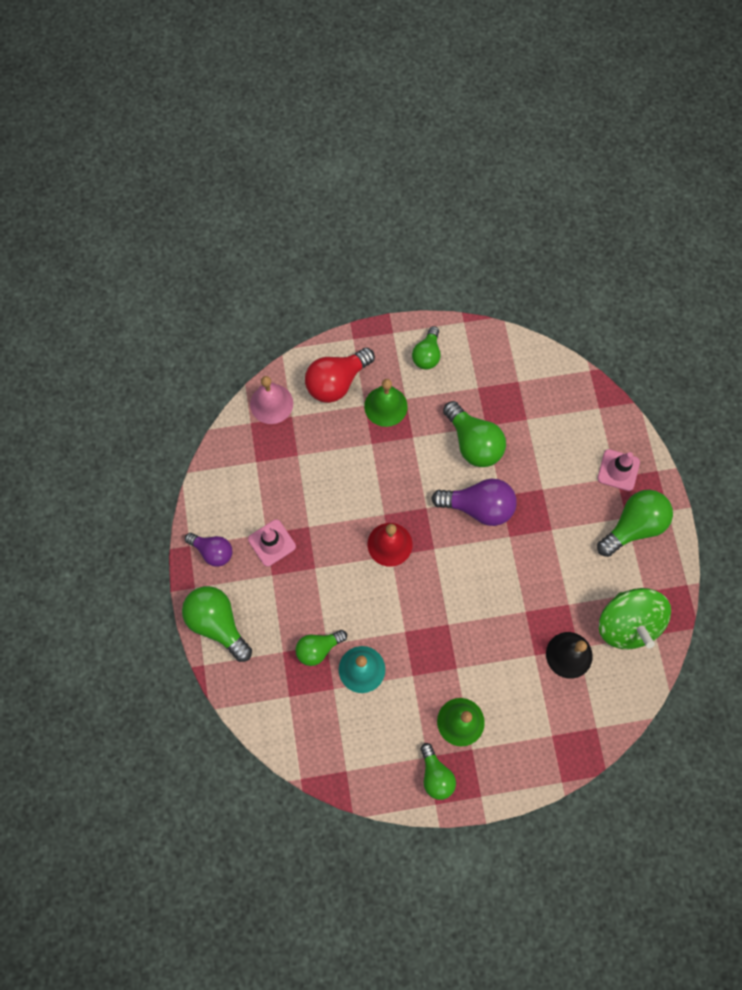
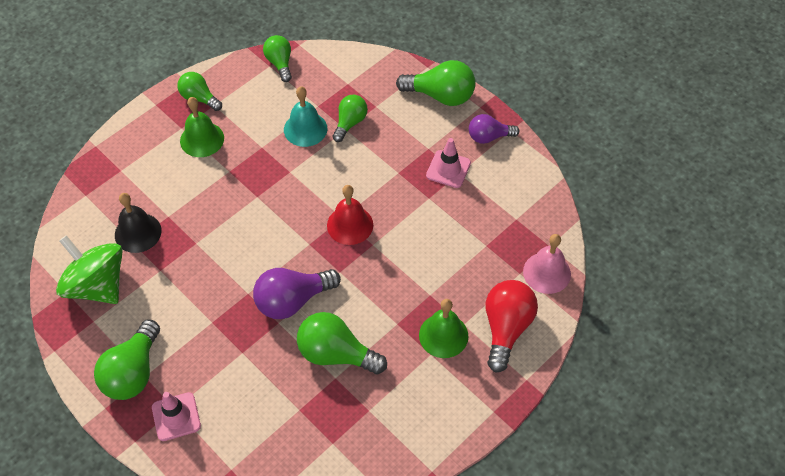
camera: 145 degrees right, 15 degrees down
green light bulb [412,326,440,370] -> green light bulb moved to [263,35,292,82]

